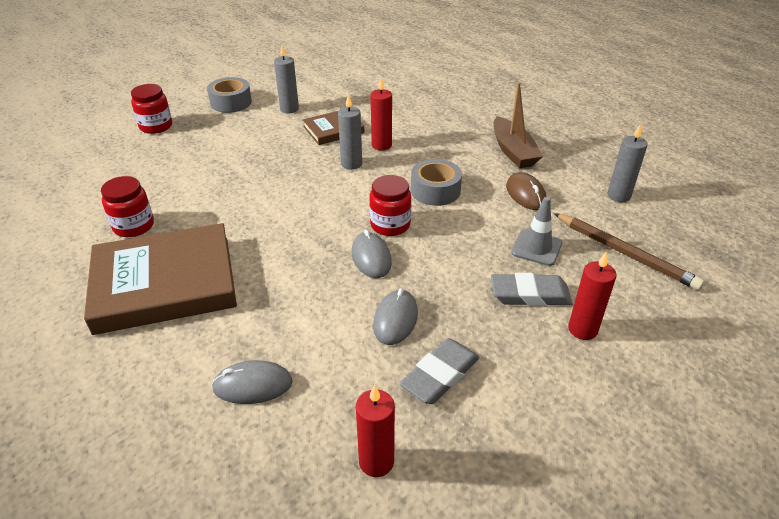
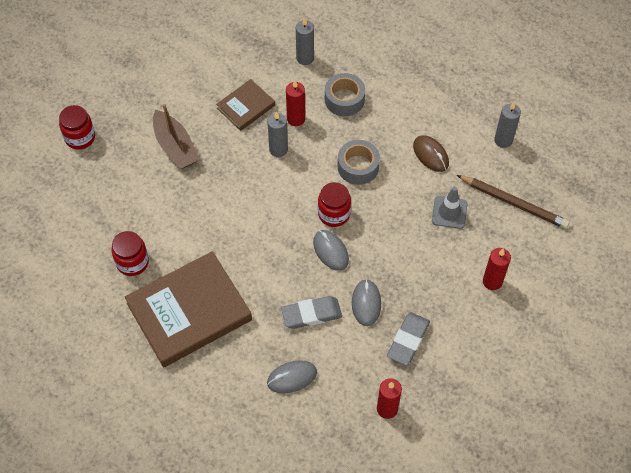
camera: 15 degrees left, 20 degrees up
grey tape [207,77,252,113] -> grey tape moved to [325,73,365,116]
grey candle [274,45,299,113] -> grey candle moved to [296,17,314,65]
grey eraser [491,273,572,306] -> grey eraser moved to [281,296,342,329]
brown boat [493,82,543,168] -> brown boat moved to [153,103,199,169]

